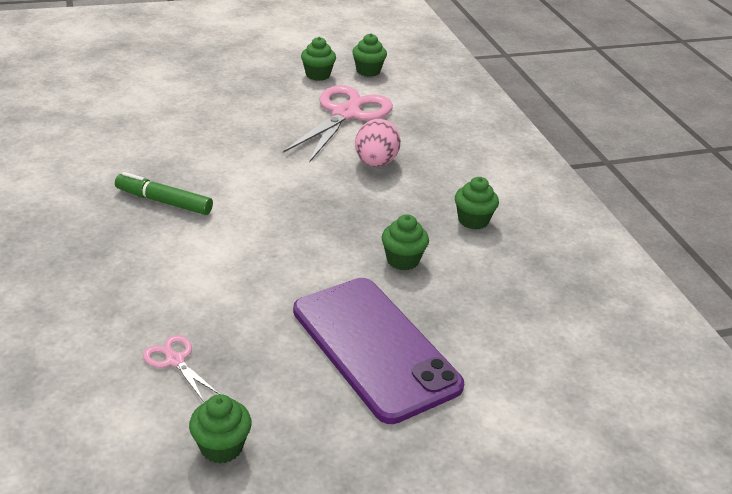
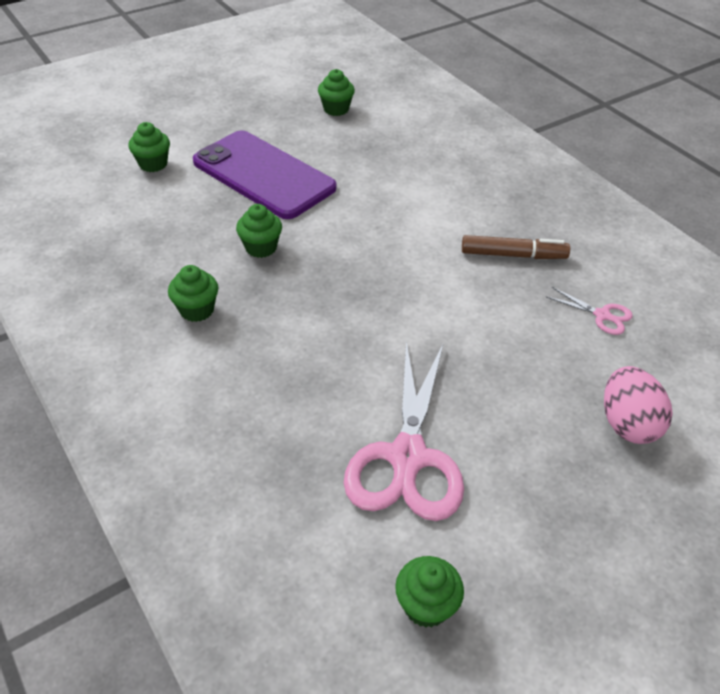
camera: 165 degrees right, 10 degrees up
green marker [115,172,213,215] -> brown marker [462,235,570,259]
pink scissors [143,335,219,402] -> pink scissors moved to [545,287,633,335]
green cupcake [301,37,336,81] -> green cupcake moved to [129,122,170,172]
pink egg [355,119,401,167] -> pink egg moved to [604,366,673,444]

